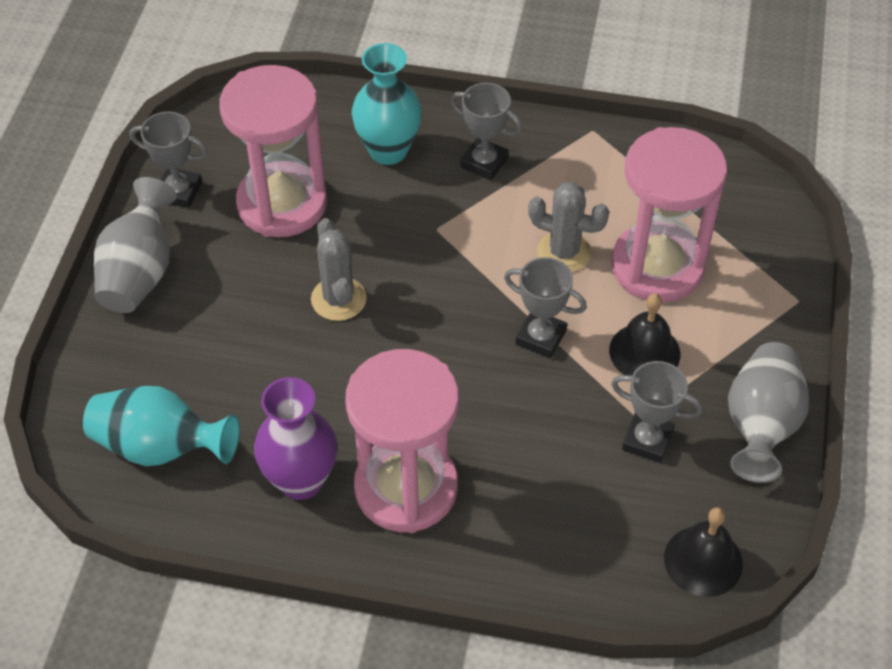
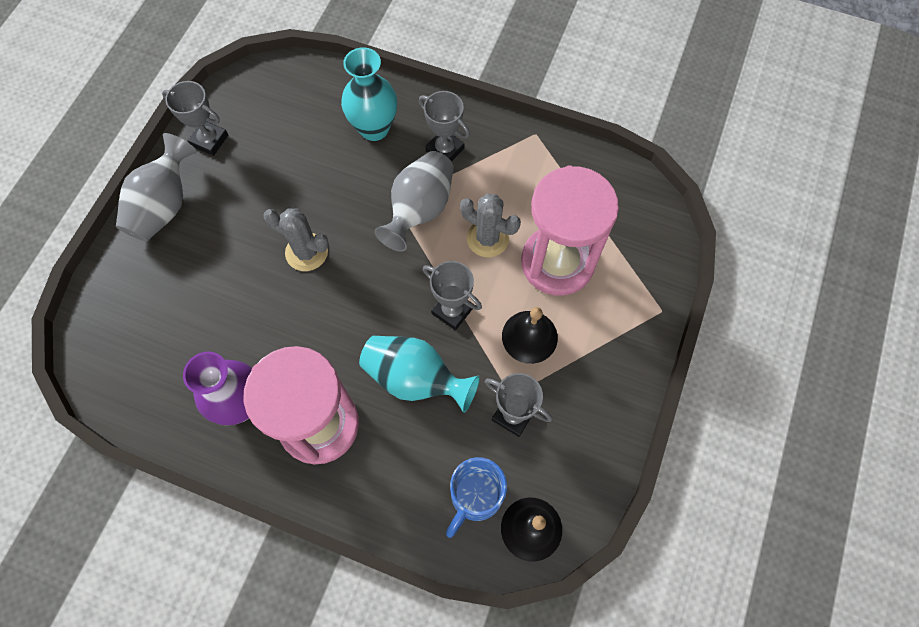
camera: 10 degrees right, 15 degrees up
turquoise vase [83,386,240,466] -> turquoise vase moved to [359,336,480,413]
pink hourglass [219,65,327,237] -> none
grey cactus [311,218,367,321] -> grey cactus turned 60 degrees counterclockwise [264,208,329,271]
grey vase [728,342,809,483] -> grey vase moved to [374,151,454,252]
none -> blue mug [446,457,507,538]

